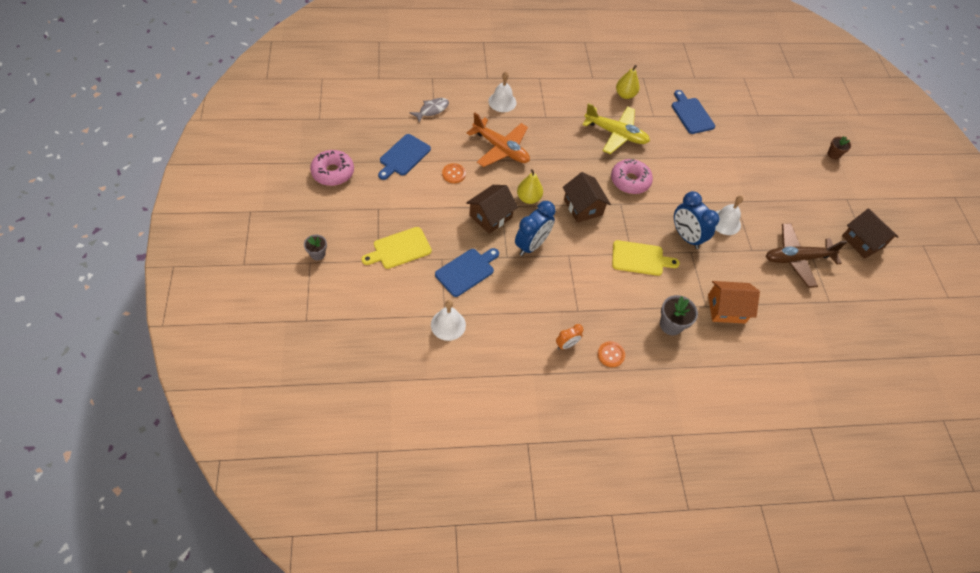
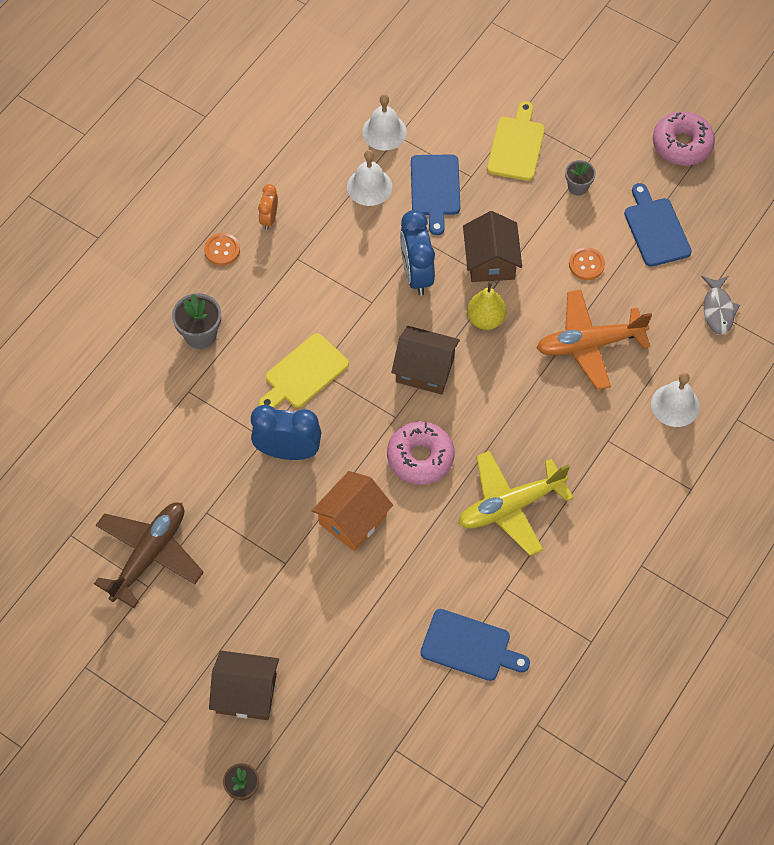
camera: 135 degrees right, 5 degrees up
grey flower pot [304,235,327,261] -> grey flower pot moved to [565,160,596,196]
yellow pear [616,65,640,99] -> none
orange house [708,281,760,324] -> orange house moved to [312,471,393,551]
white bell [715,196,743,235] -> white bell moved to [347,150,392,206]
brown house [842,208,898,259] -> brown house moved to [209,651,279,720]

